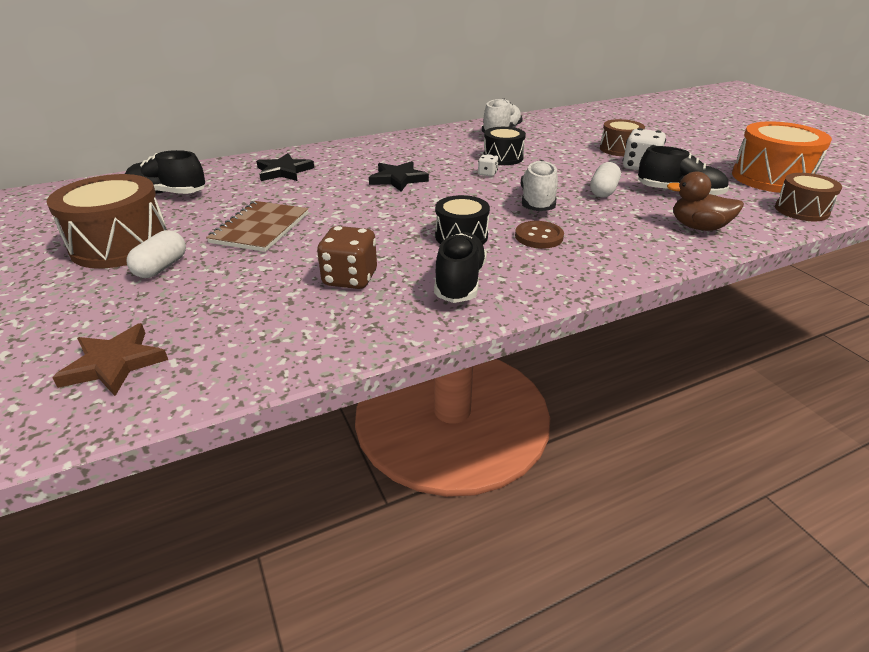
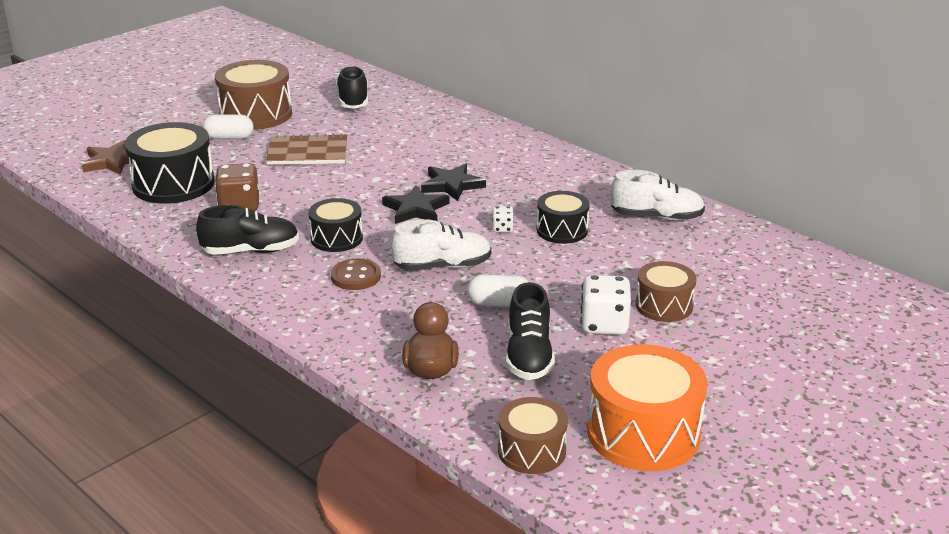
camera: 70 degrees right, 5 degrees down
black star [256,153,314,181] -> black star moved to [382,185,449,224]
none -> black drum [125,122,215,204]

